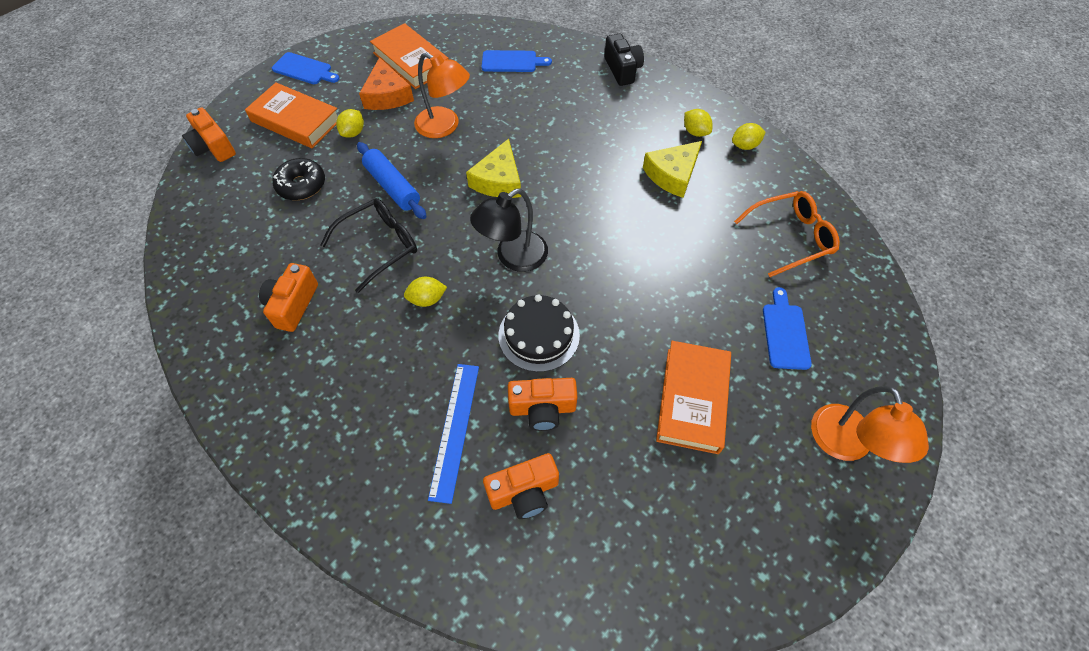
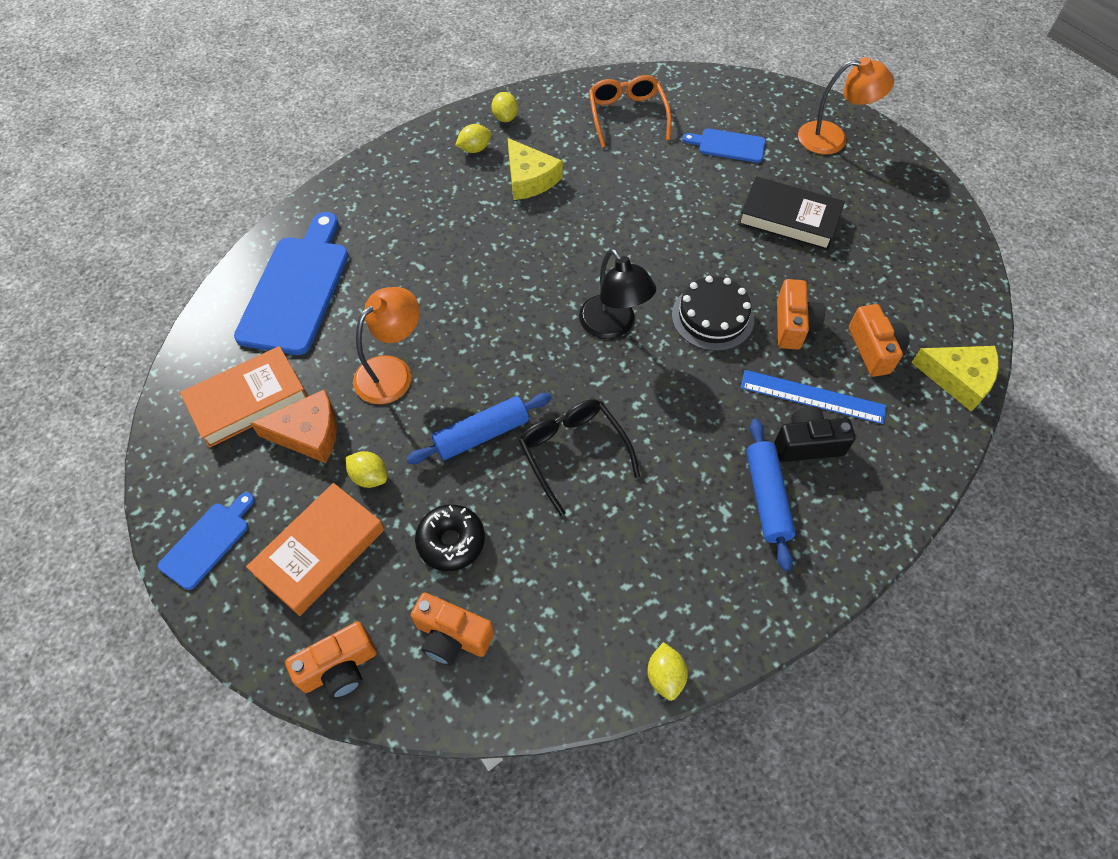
camera: 80 degrees left, 0 degrees up
orange camera [259,263,318,332] -> orange camera moved to [410,593,494,665]
yellow lemon [404,277,447,307] -> yellow lemon moved to [647,642,688,701]
yellow cheese [466,139,521,198] -> yellow cheese moved to [911,346,999,412]
blue cutting board [482,50,552,72] -> blue cutting board [234,212,348,355], size x1.93
black camera [604,33,644,86] -> black camera moved to [774,406,856,462]
orange book [656,341,731,454] -> black book [738,176,845,251]
none -> blue rolling pin [746,419,796,571]

